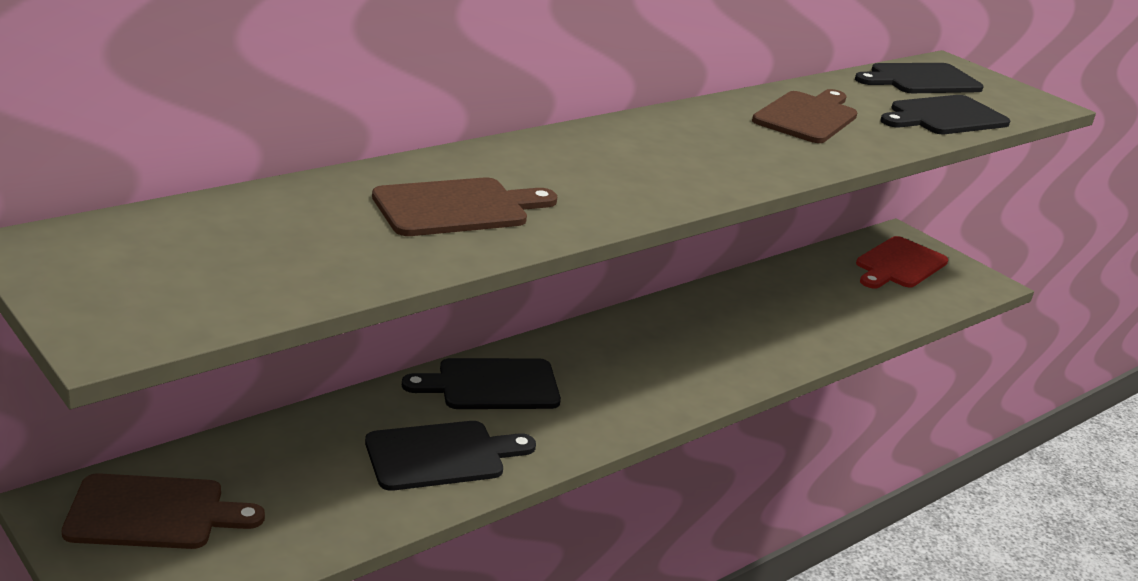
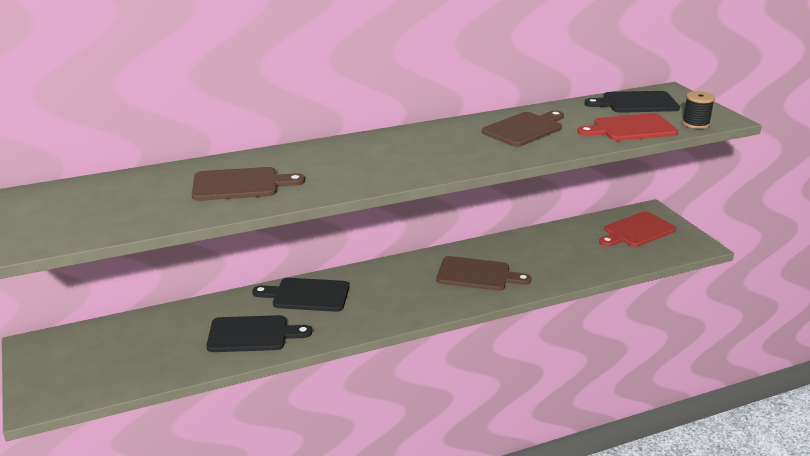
camera: 20 degrees right, 0 degrees up
brown cutting board [62,473,265,549] -> brown cutting board moved to [437,256,531,291]
black cutting board [880,95,1010,134] -> red cutting board [578,113,678,141]
none -> black spool [682,91,715,129]

